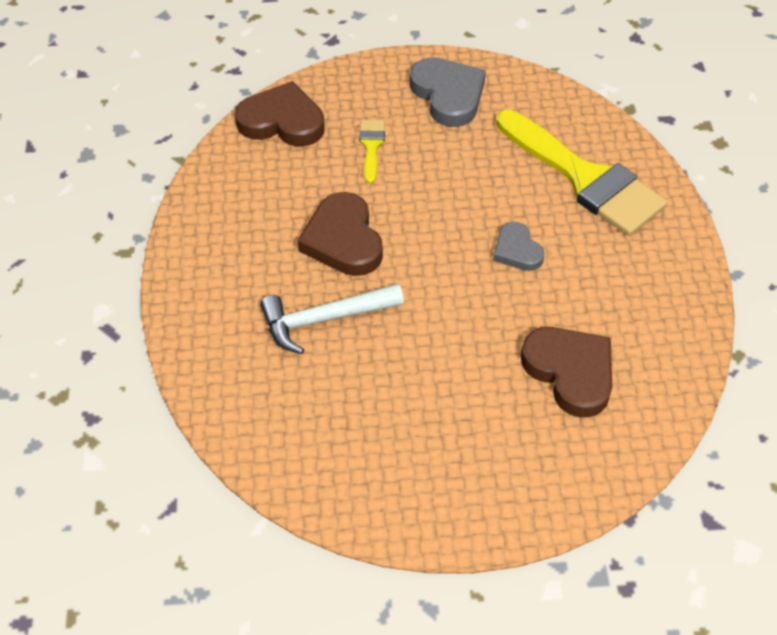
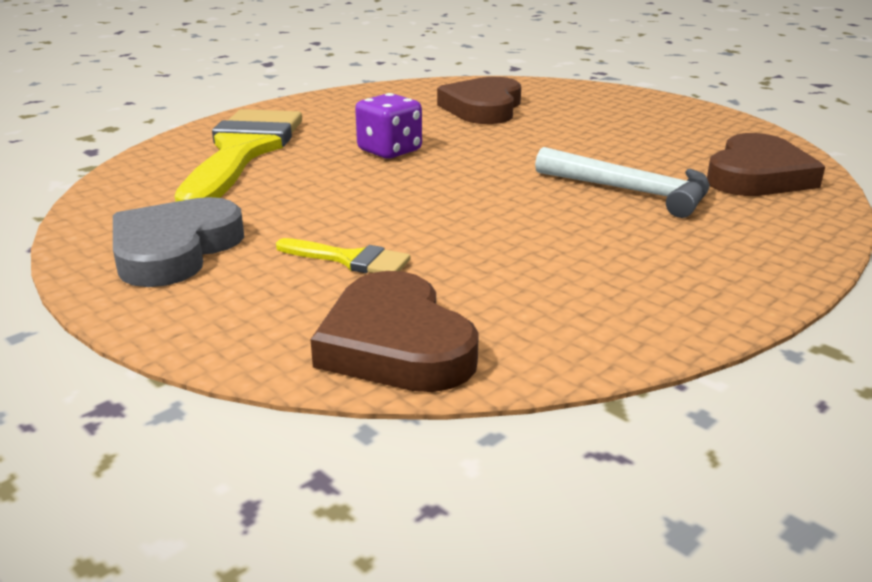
camera: 130 degrees left, 25 degrees down
brown heart [297,192,383,276] -> brown heart moved to [707,133,825,196]
yellow brush [359,119,385,184] -> yellow brush turned 120 degrees counterclockwise [276,238,411,273]
grey heart [493,222,544,271] -> purple dice [355,93,422,159]

